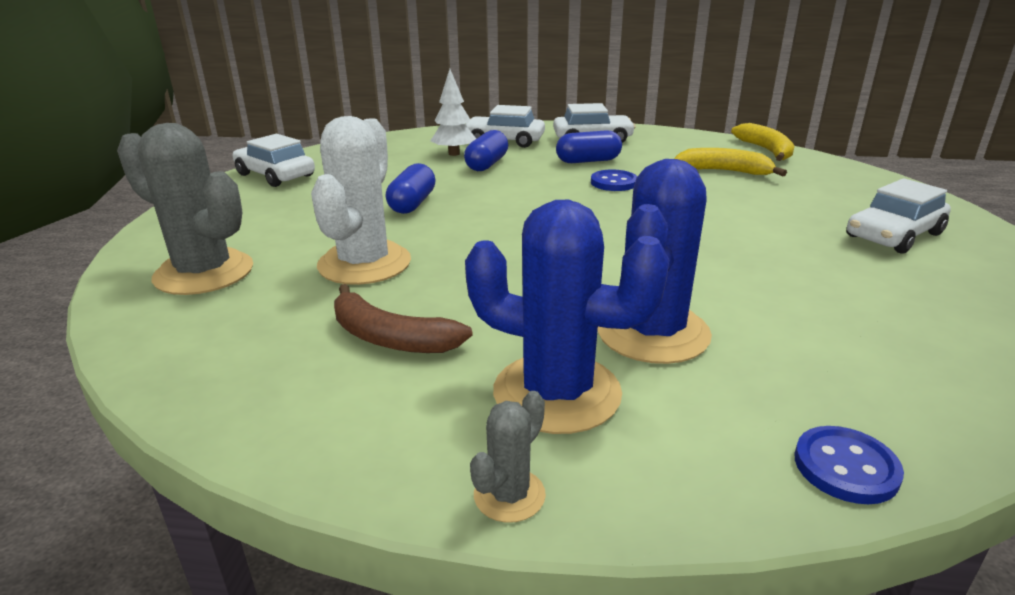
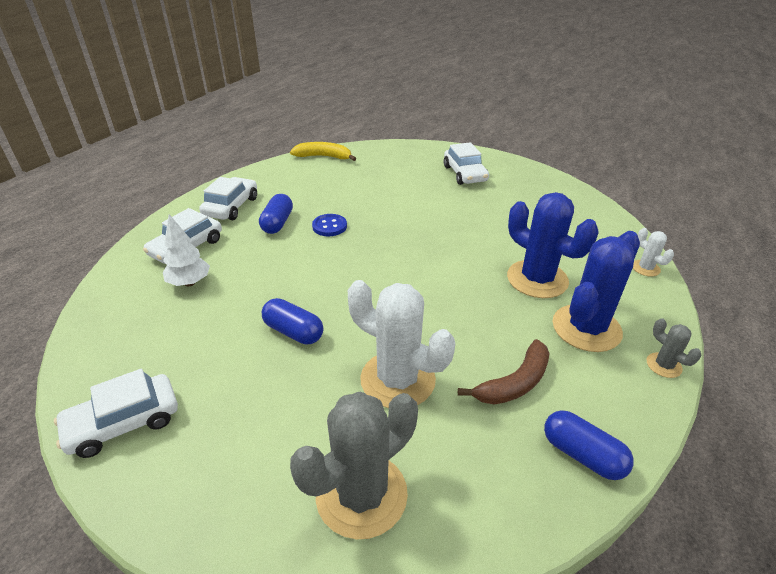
camera: 70 degrees left, 10 degrees up
blue capsule [464,130,508,171] -> blue capsule moved to [544,410,634,480]
yellow banana [674,148,787,176] -> none
blue button [794,426,904,504] -> white cactus [633,228,674,277]

